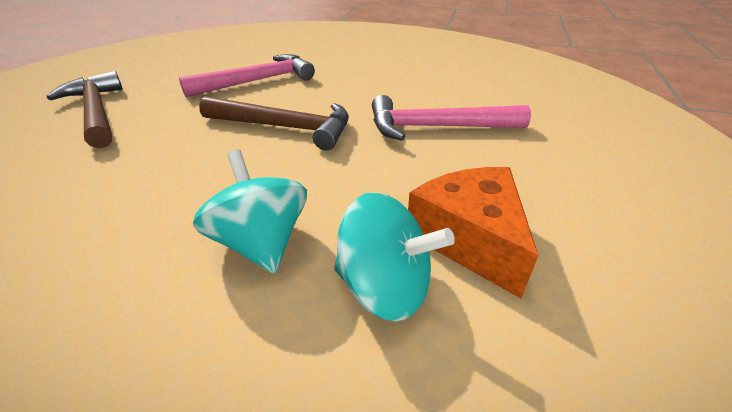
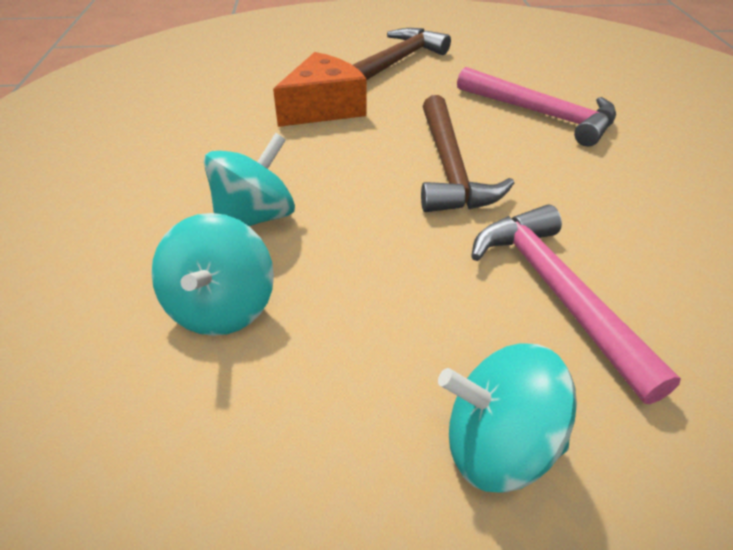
camera: 70 degrees right, 5 degrees up
orange cheese [408,167,539,298] -> orange cheese moved to [273,52,367,127]
none -> turquoise spinning top [438,344,577,493]

